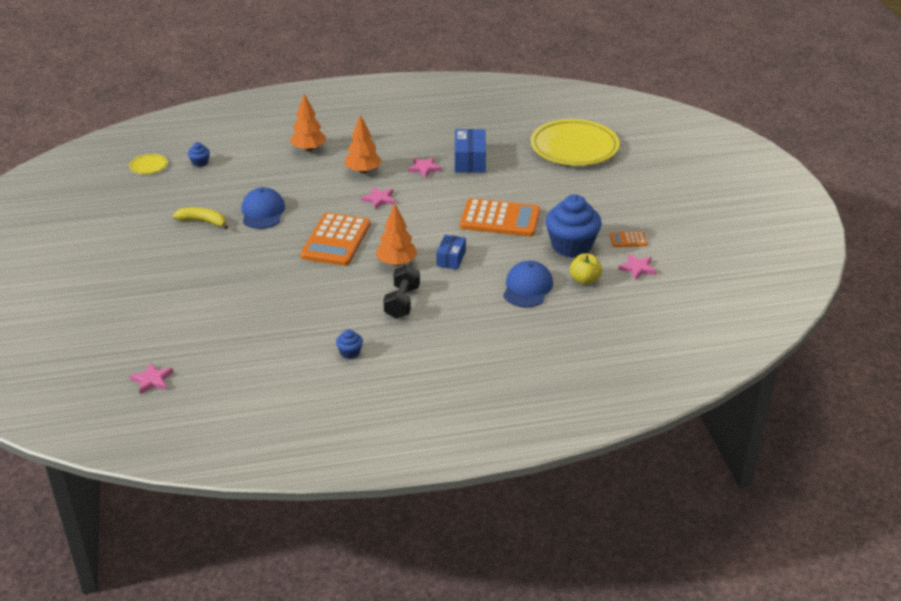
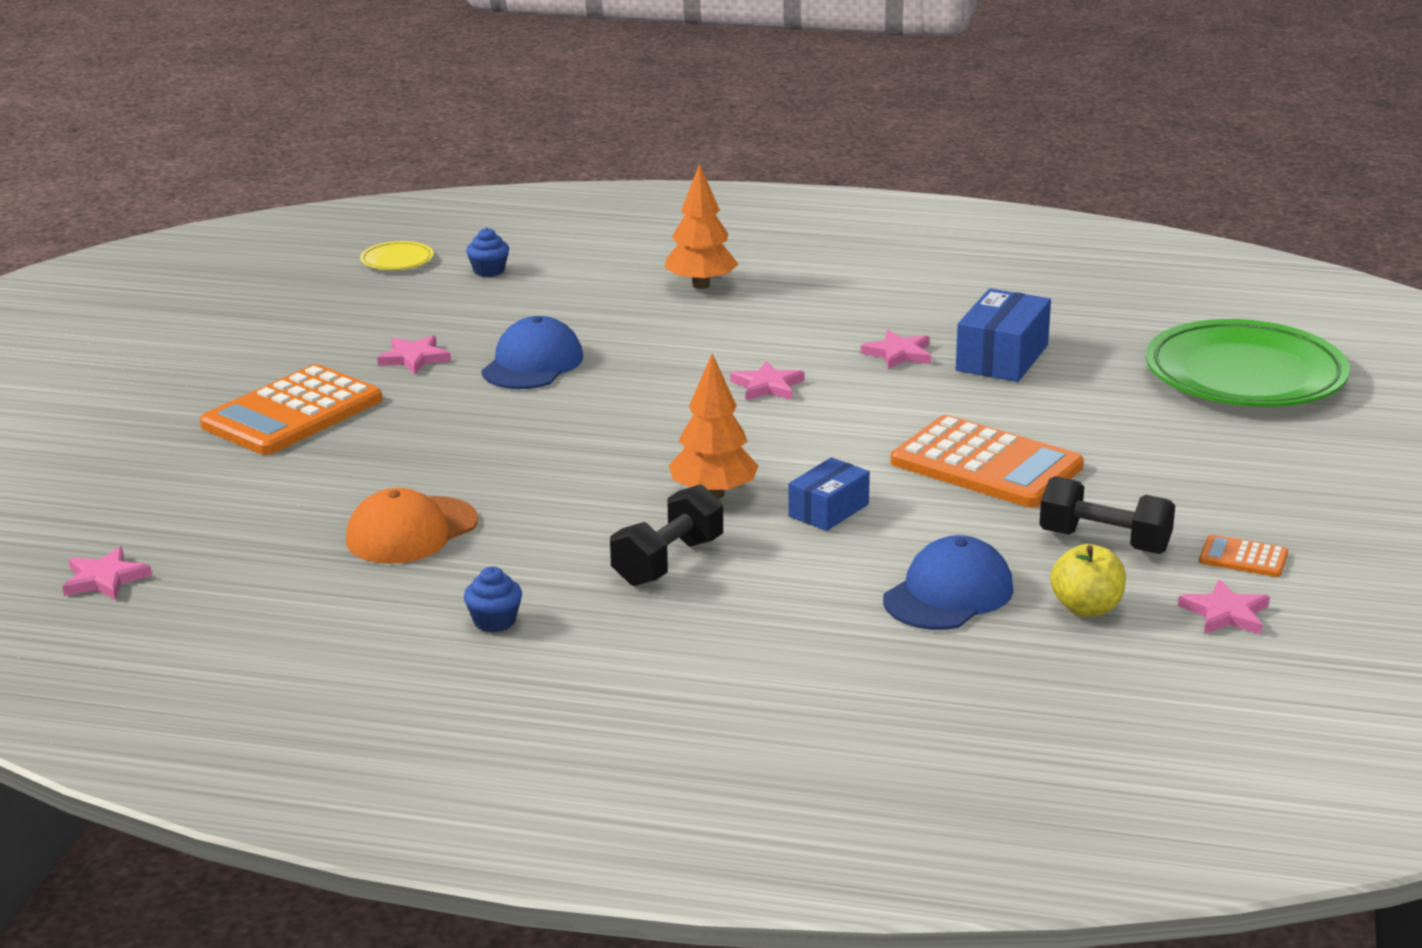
camera: 25 degrees right, 10 degrees down
yellow banana [172,207,228,229] -> pink star [377,335,451,374]
orange calculator [300,213,370,266] -> orange calculator moved to [200,364,382,455]
orange tree [345,115,382,174] -> none
yellow plate [531,119,619,166] -> green plate [1146,319,1350,407]
blue cupcake [545,195,602,258] -> black dumbbell [1039,476,1175,554]
none -> orange cap [346,488,478,564]

